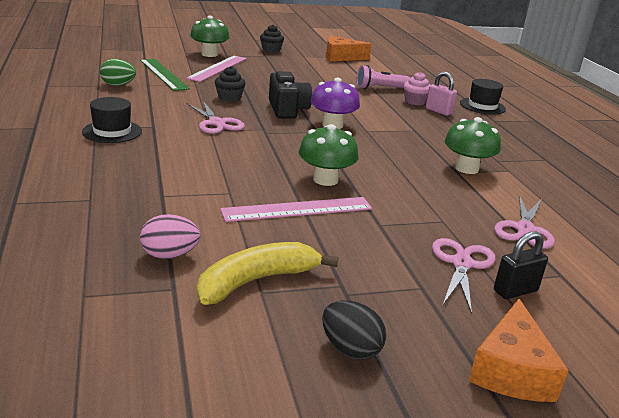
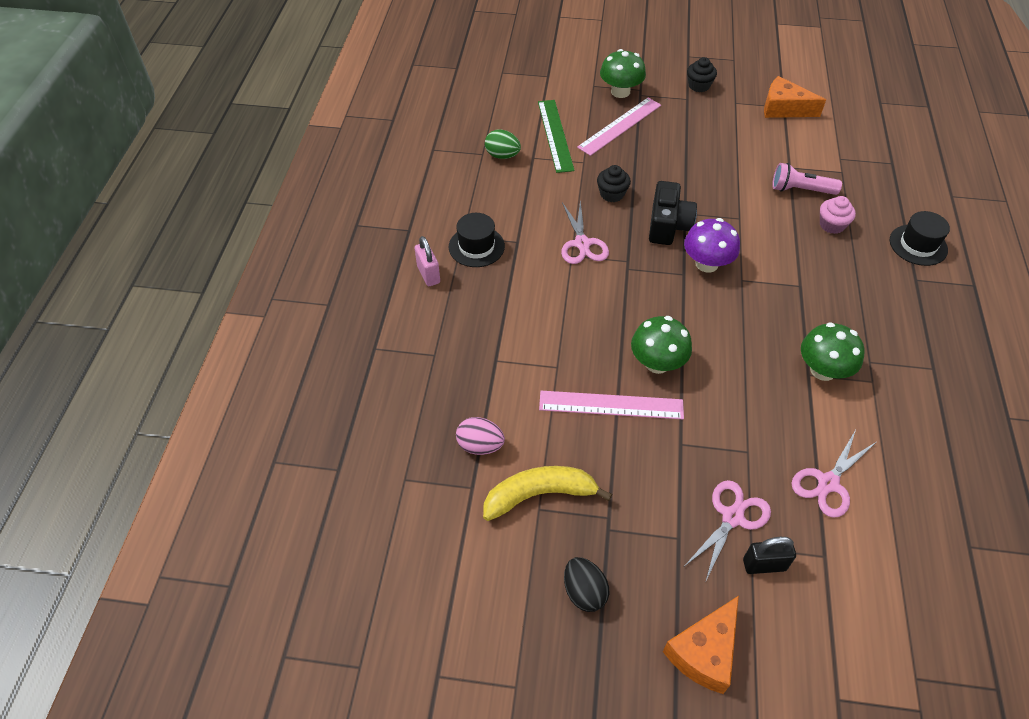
camera: 25 degrees right, 25 degrees up
pink padlock [426,72,457,116] -> pink padlock moved to [415,236,440,286]

